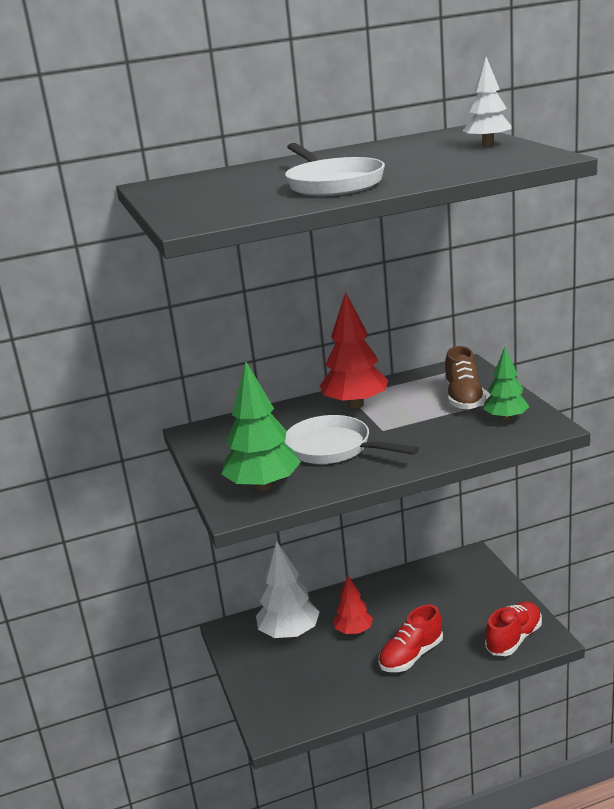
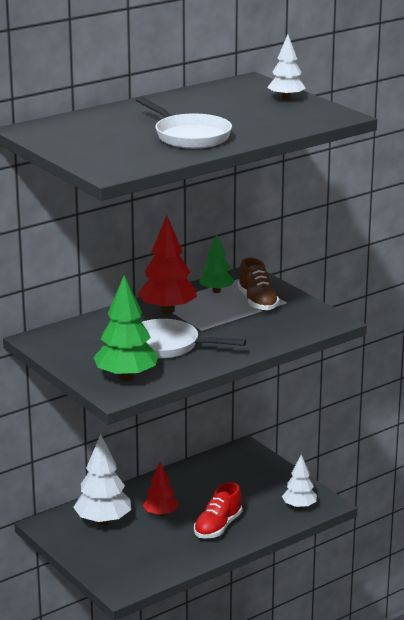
camera: 20 degrees left, 0 degrees up
green tree [483,347,529,421] -> green tree moved to [199,235,235,293]
red shoe [485,601,542,656] -> white tree [282,455,317,509]

